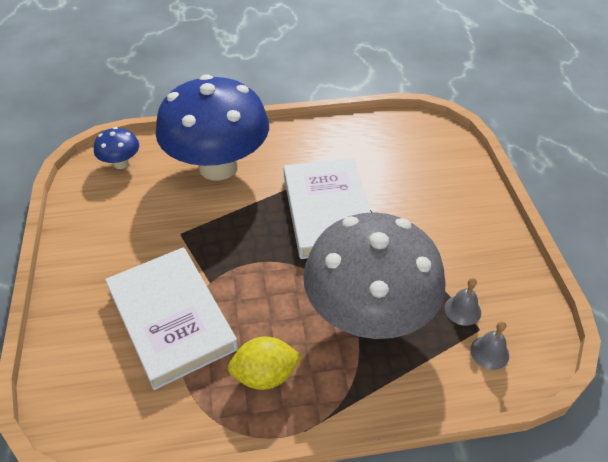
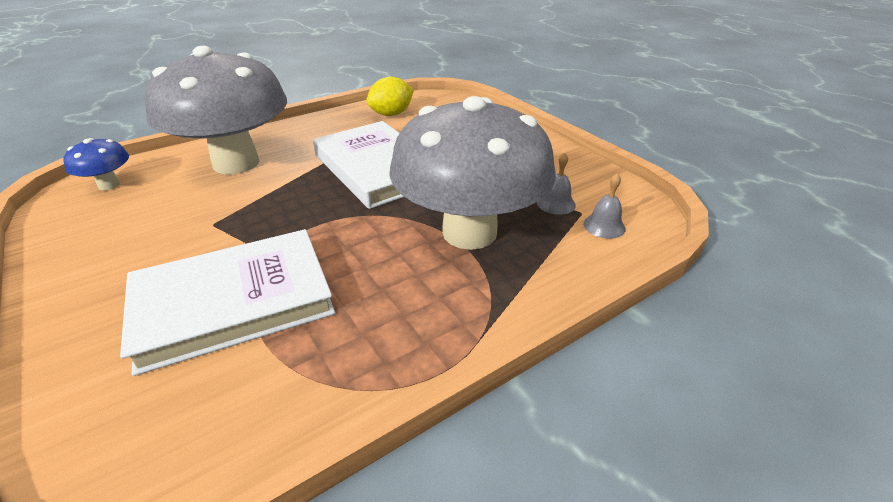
camera: 25 degrees left, 10 degrees down
white book [105,247,238,390] -> white book turned 60 degrees counterclockwise [120,229,335,376]
blue mushroom [155,74,269,181] -> grey mushroom [144,46,287,174]
yellow lemon [228,336,302,390] -> yellow lemon moved to [366,77,414,116]

